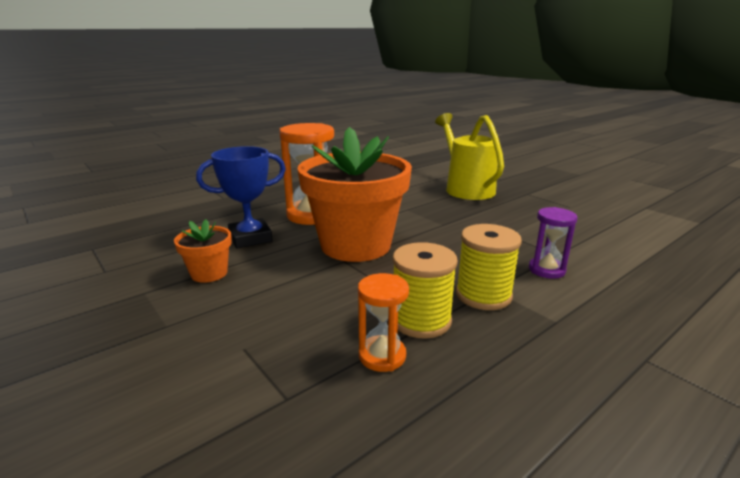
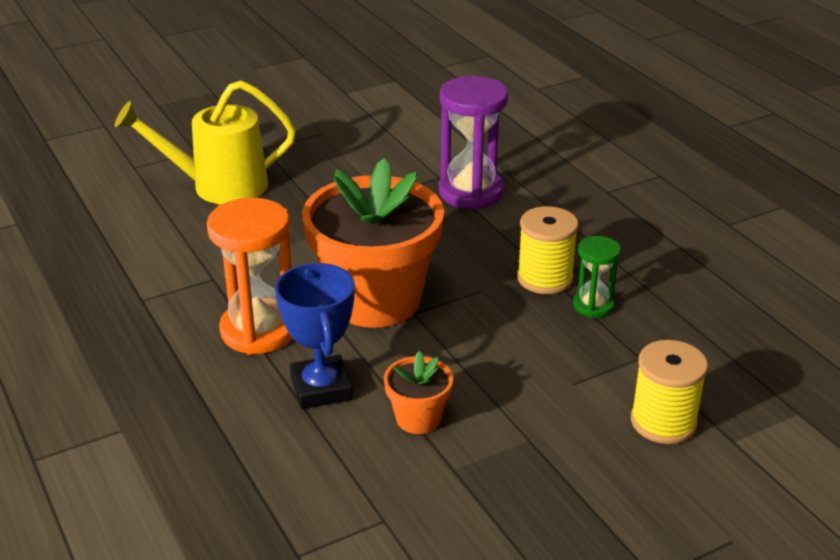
camera: 80 degrees left, 10 degrees up
orange hourglass [358,273,409,372] -> green hourglass [573,236,621,318]
yellow spool [456,224,522,310] -> yellow spool moved to [631,340,708,444]
purple hourglass [529,207,578,279] -> purple hourglass [439,76,508,210], size x1.83

